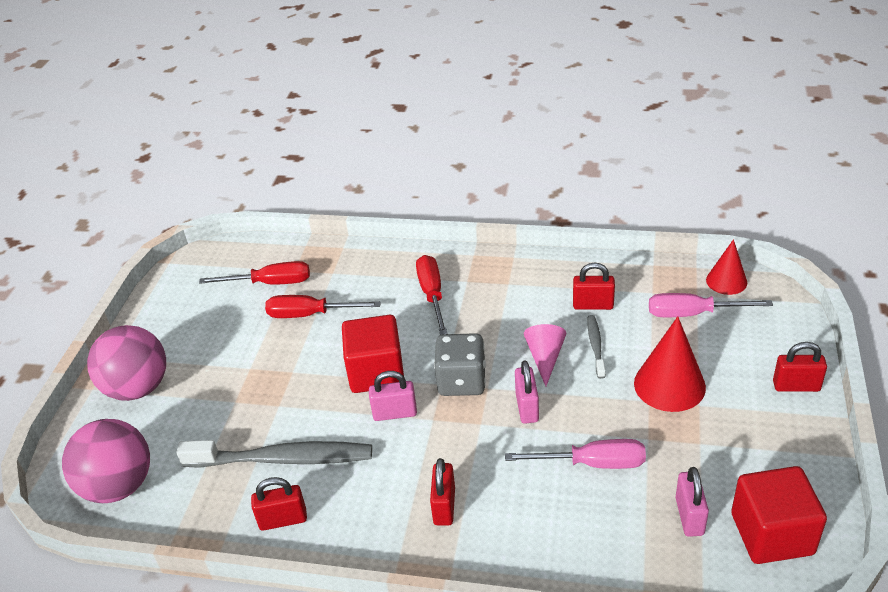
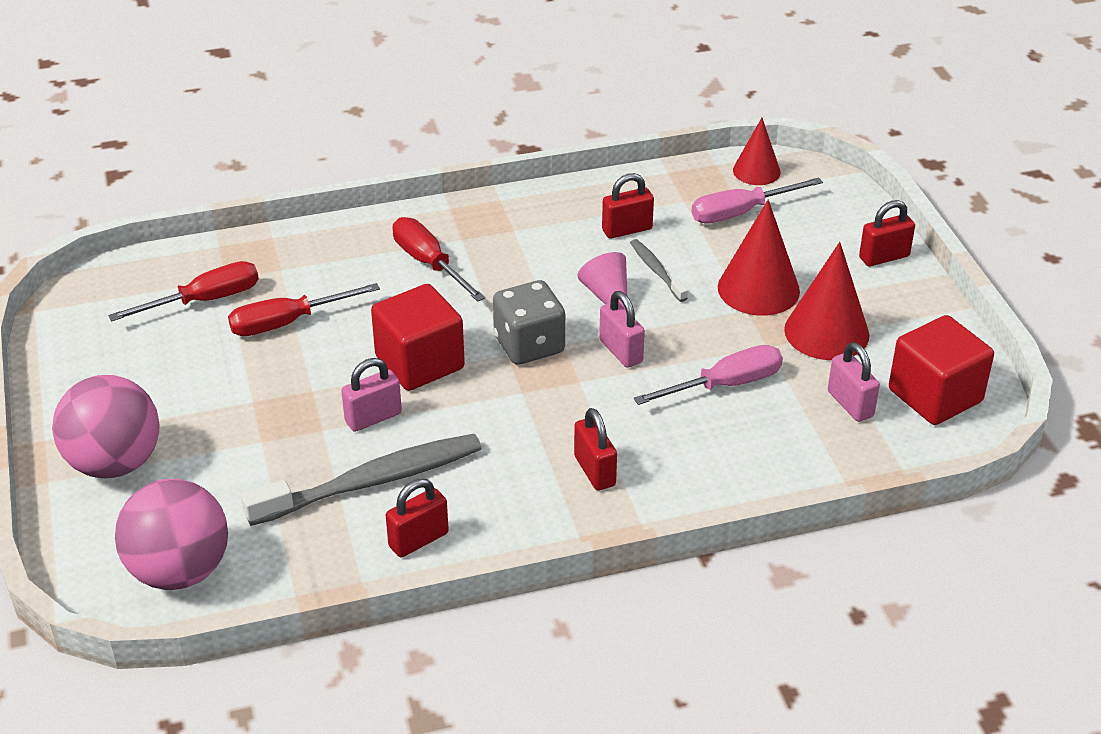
camera: 30 degrees left, 0 degrees up
pink padlock [369,371,417,421] -> pink padlock moved to [341,358,402,432]
none -> red cone [784,242,869,360]

